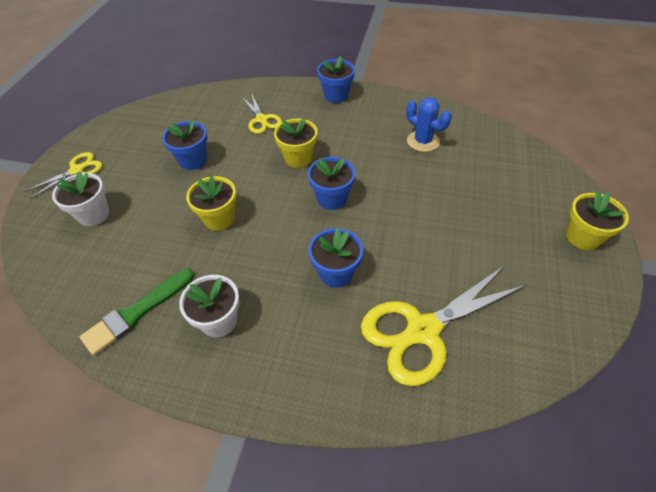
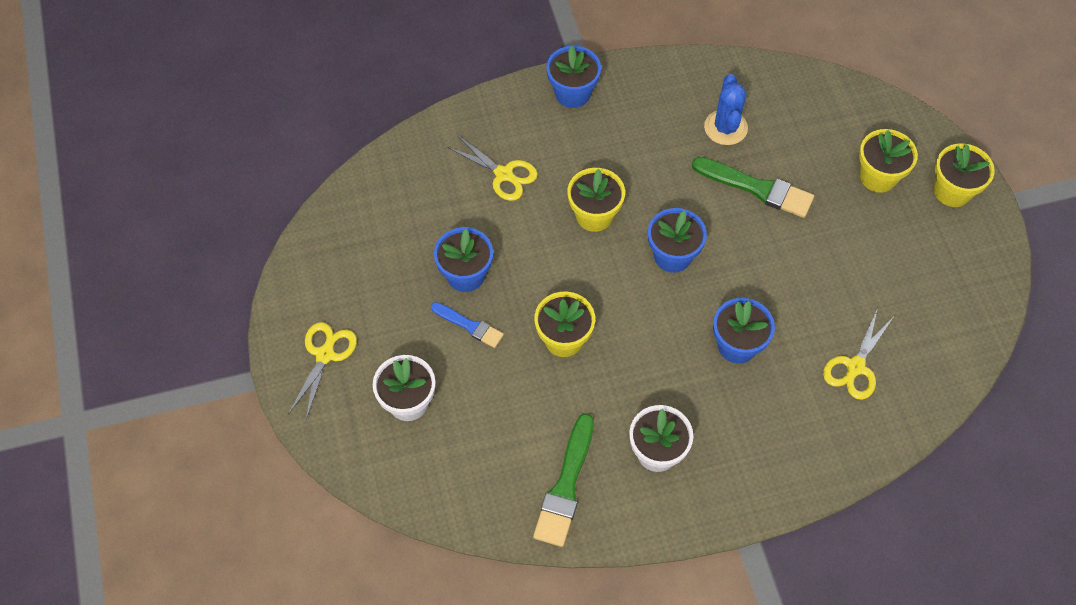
camera: 30 degrees left, 10 degrees up
yellow scissors [361,265,527,386] -> yellow scissors [823,308,893,400], size x0.55
blue cactus [406,97,451,152] -> blue cactus turned 75 degrees clockwise [704,74,748,145]
none -> blue brush [431,302,504,348]
none -> green brush [692,157,814,218]
none -> yellow flower pot [859,129,918,193]

